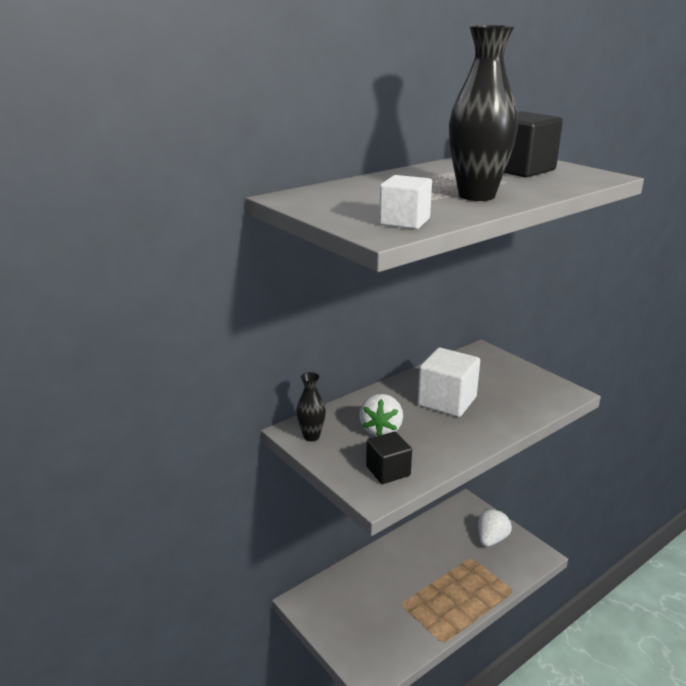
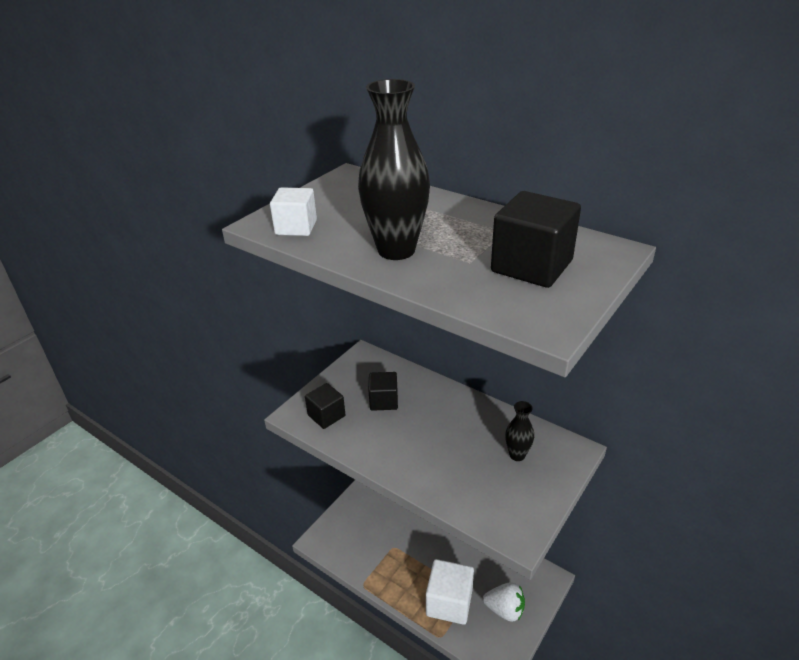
camera: 75 degrees right, 10 degrees up
black vase [296,372,326,441] -> black vase moved to [505,401,534,461]
white strawberry [359,394,403,436] -> black cube [369,372,398,411]
white cube [418,348,480,417] -> white cube moved to [426,559,474,625]

